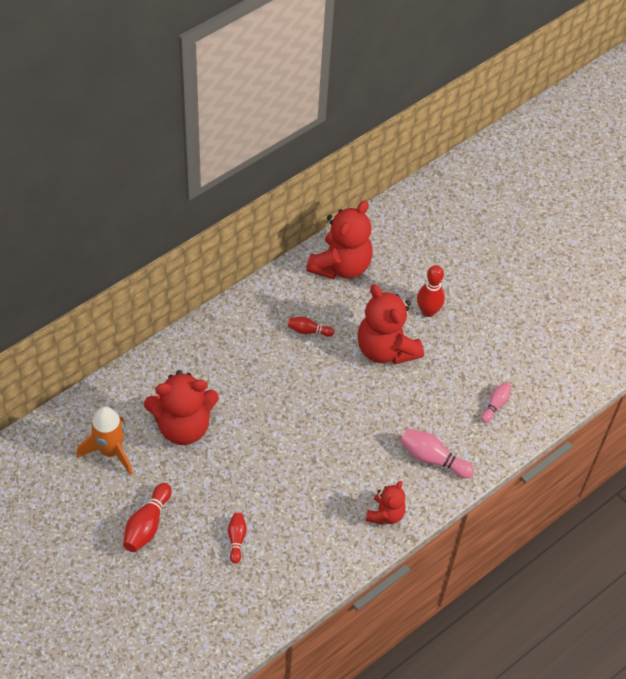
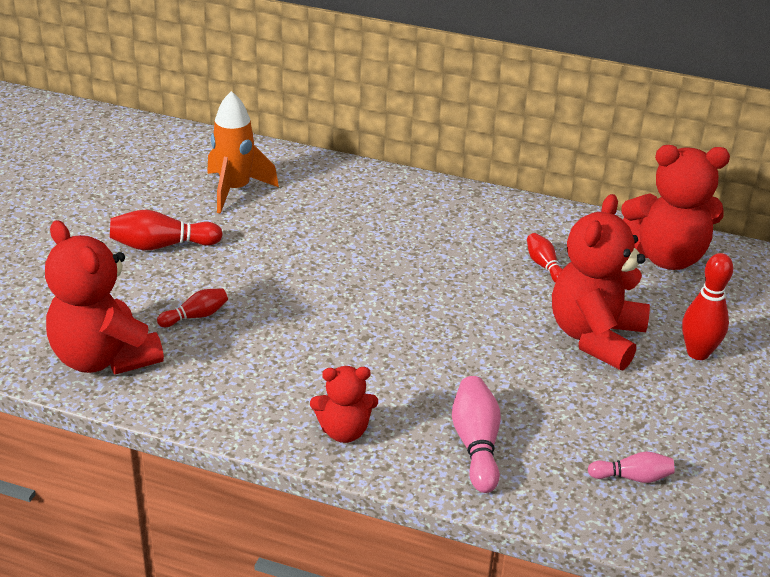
camera: 60 degrees right, 20 degrees down
red teddy bear [144,370,219,445] -> red teddy bear moved to [45,220,164,375]

